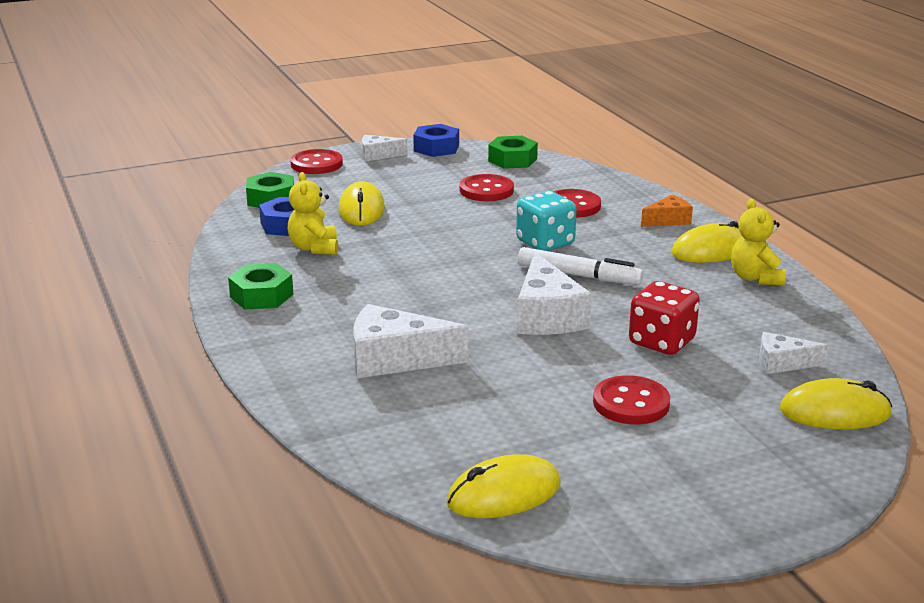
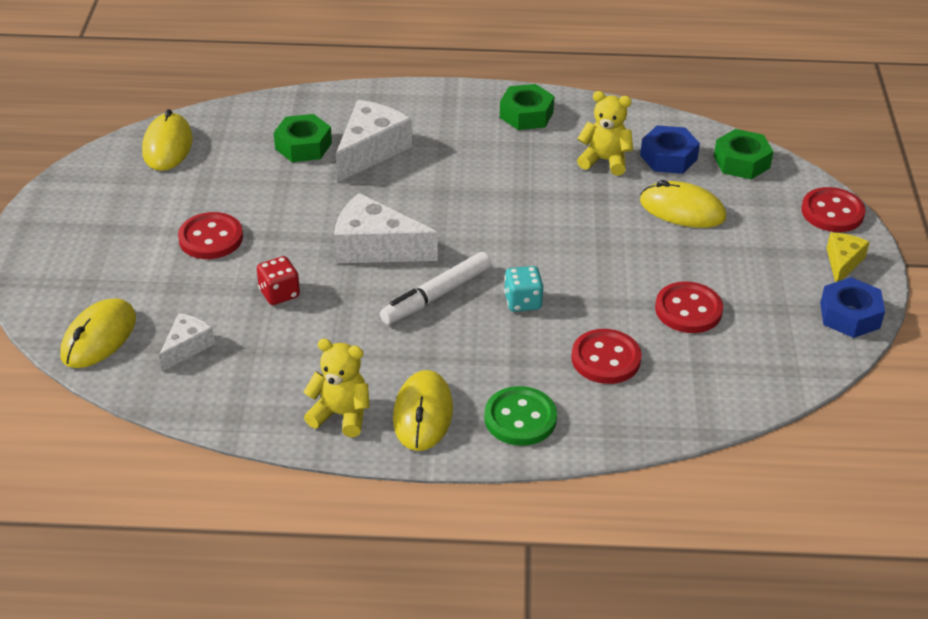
camera: 115 degrees right, 15 degrees up
white cheese [362,135,408,162] -> yellow cheese [827,232,870,282]
green nut [488,136,538,169] -> green nut moved to [274,114,332,162]
turquoise dice [516,191,577,251] -> turquoise dice [504,266,544,312], size x0.66
red dice [629,281,700,355] -> red dice [257,256,300,305], size x0.66
orange cheese [641,194,693,227] -> green button [484,386,557,446]

